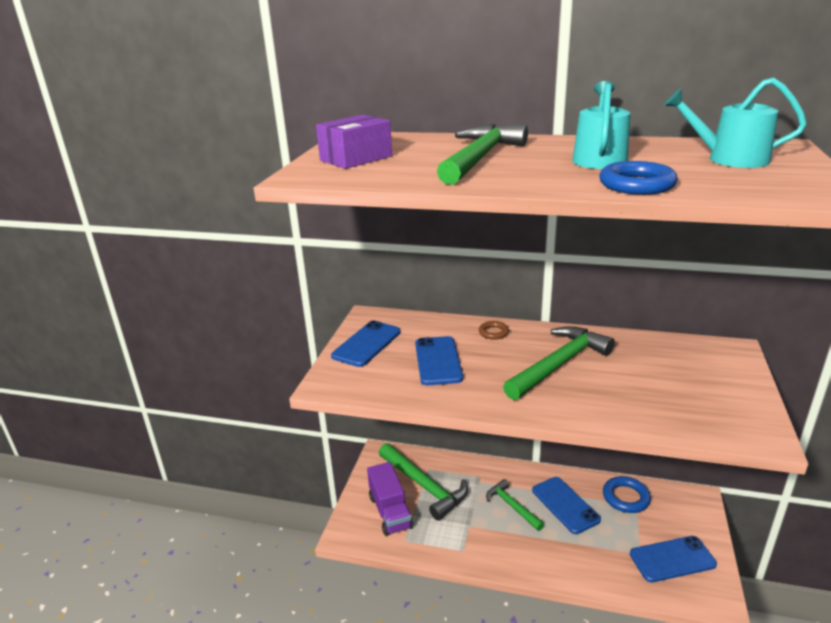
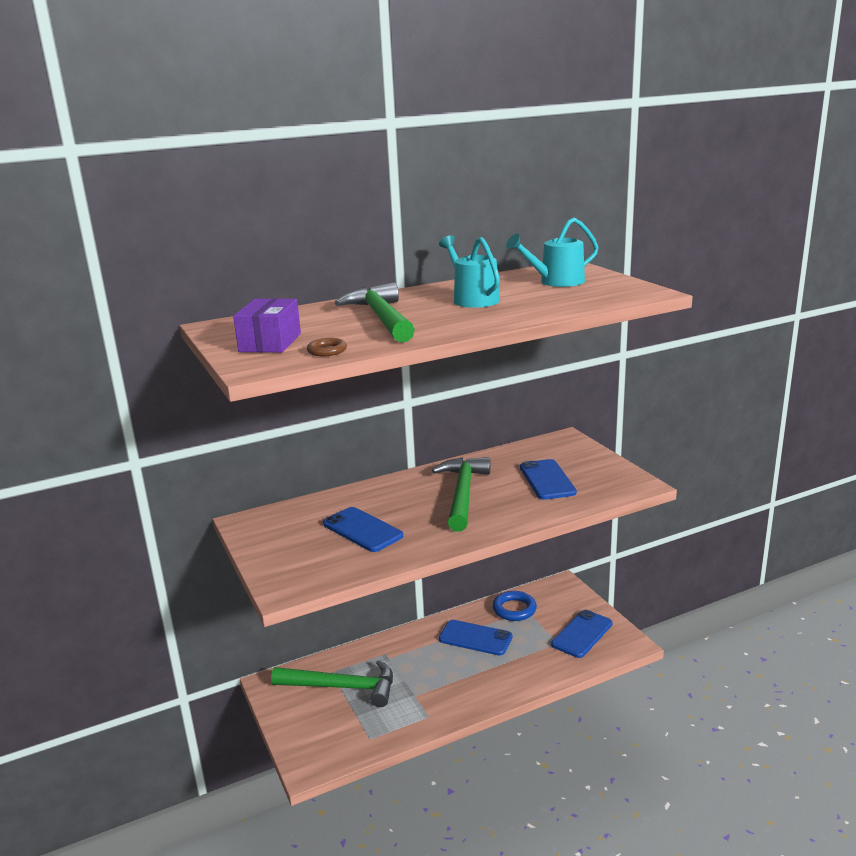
camera: 40 degrees left, 5 degrees down
blue phone [331,320,401,367] -> blue phone moved to [520,459,577,500]
purple truck [367,462,413,536] -> none
brown ring [479,321,509,340] -> brown ring moved to [307,338,347,356]
green hammer [486,479,544,531] -> none
blue ring [599,161,678,195] -> none

